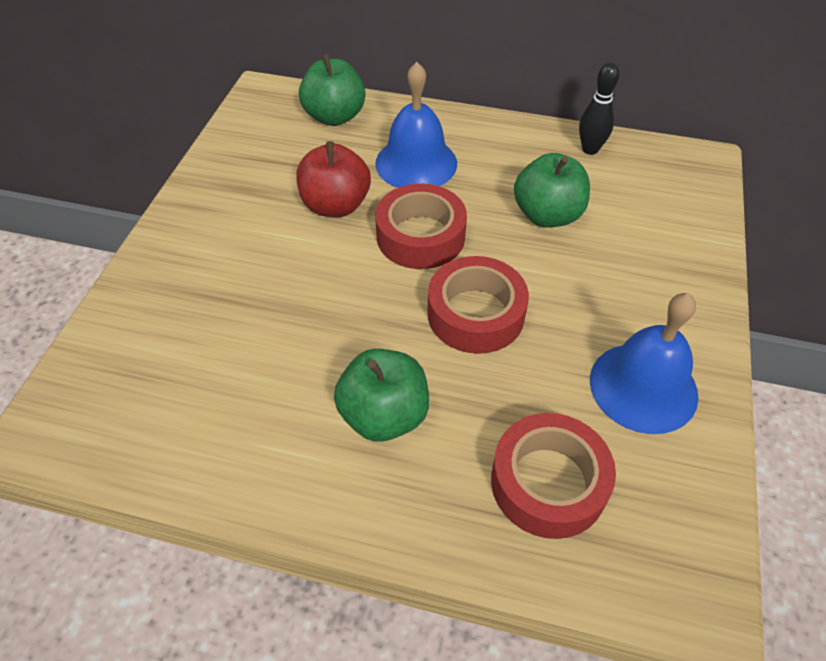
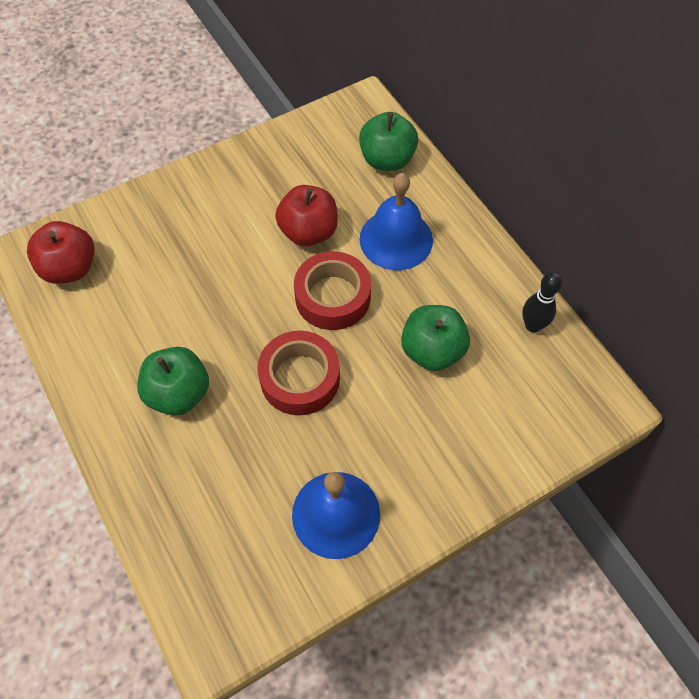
camera: 45 degrees right, 10 degrees up
red tape [491,413,616,539] -> none
none -> red apple [27,221,95,284]

